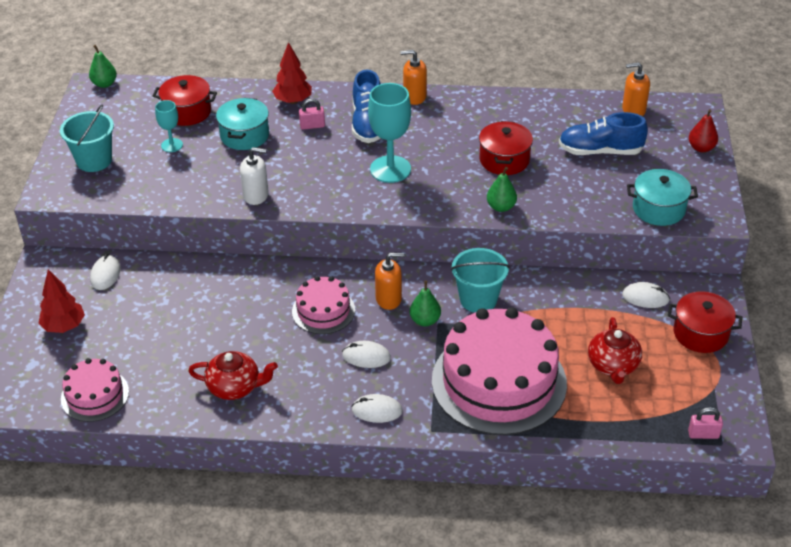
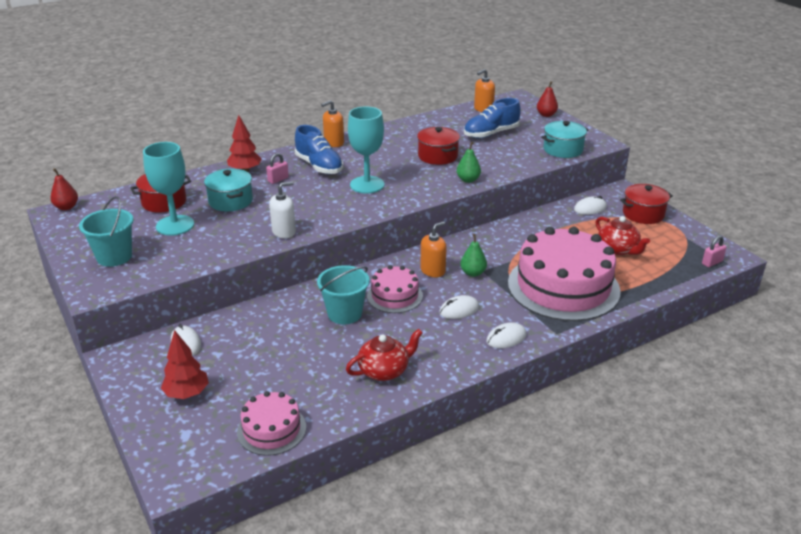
camera: 35 degrees left, 10 degrees down
green pear [89,45,117,88] -> red pear [50,168,78,210]
turquoise goblet [155,100,183,152] -> turquoise goblet [143,142,194,236], size x1.85
turquoise bucket [451,248,510,313] -> turquoise bucket moved to [317,265,370,325]

